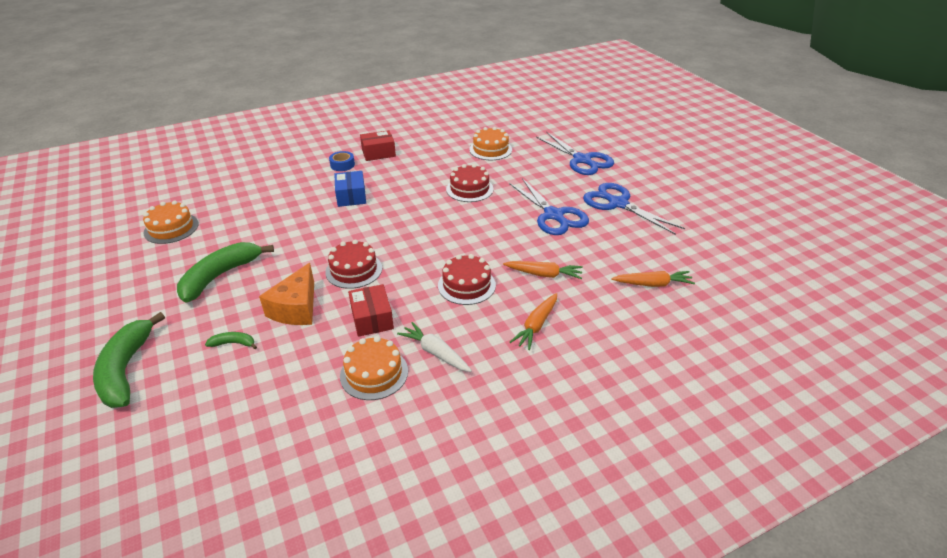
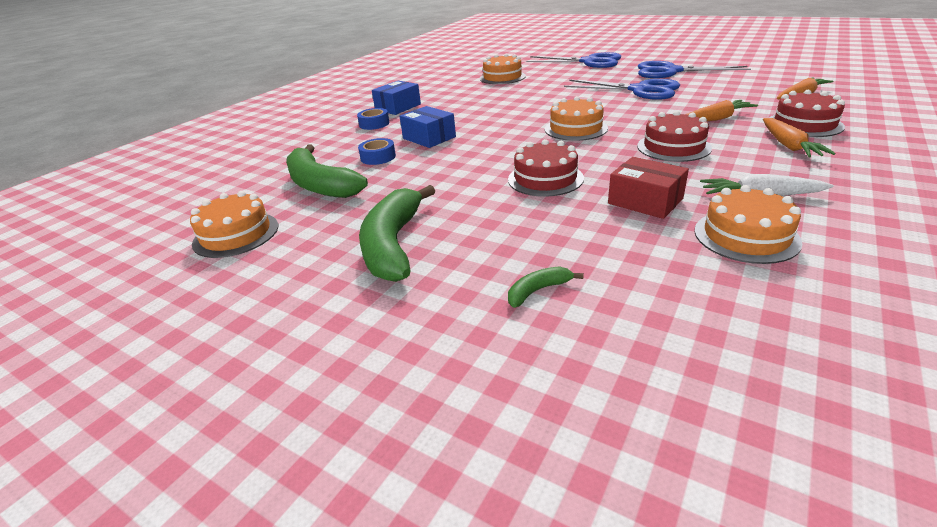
camera: 30 degrees left, 5 degrees down
green banana [93,312,165,408] -> green banana moved to [286,144,368,198]
orange cheese [259,263,314,325] -> none
red box [360,130,396,161] -> blue box [372,81,421,115]
red cake [446,164,493,202] -> red cake moved to [769,90,845,137]
none -> blue tape [358,138,396,165]
none -> orange cake [545,96,608,141]

